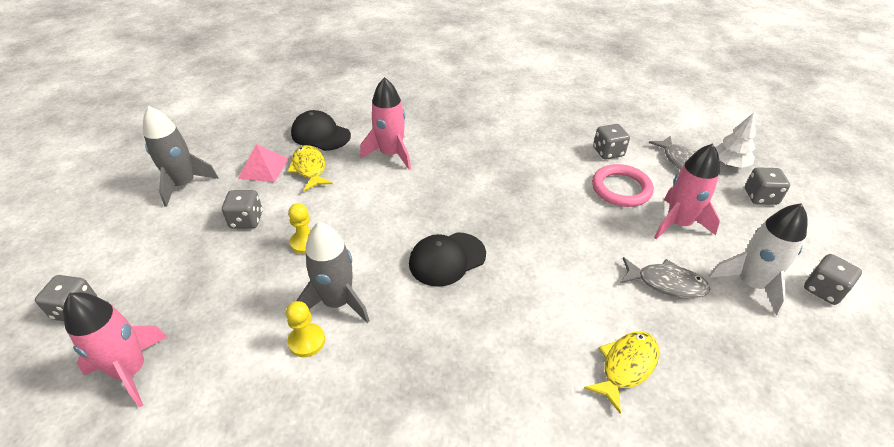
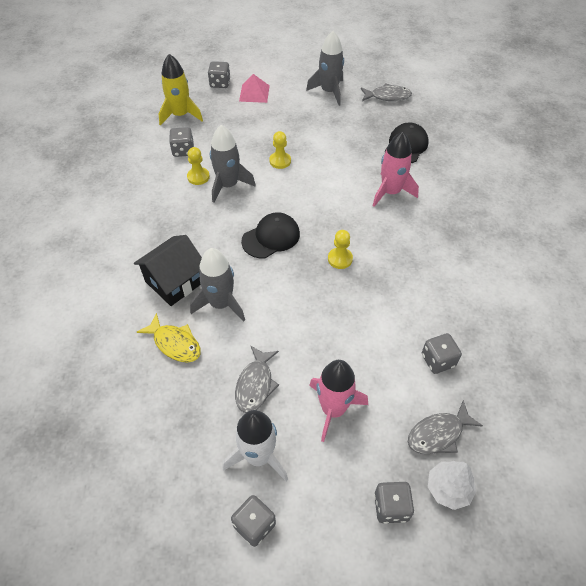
camera: 85 degrees right, 10 degrees up
pink rocket [63,292,167,408] -> yellow rocket [159,54,203,126]
grey dice [222,190,263,229] -> grey dice moved to [169,127,194,157]
pink pyramid [238,144,288,183] -> pink pyramid moved to [239,74,270,103]
yellow fish [287,145,333,191] -> none
black cap [409,232,486,287] -> black cap turned 90 degrees clockwise [241,212,300,258]
pink ring [592,164,654,207] -> none
none -> black house [134,235,202,306]
none -> grey rocket [190,248,245,322]
none -> yellow pawn [328,230,353,269]
none -> grey fish [361,83,412,101]

